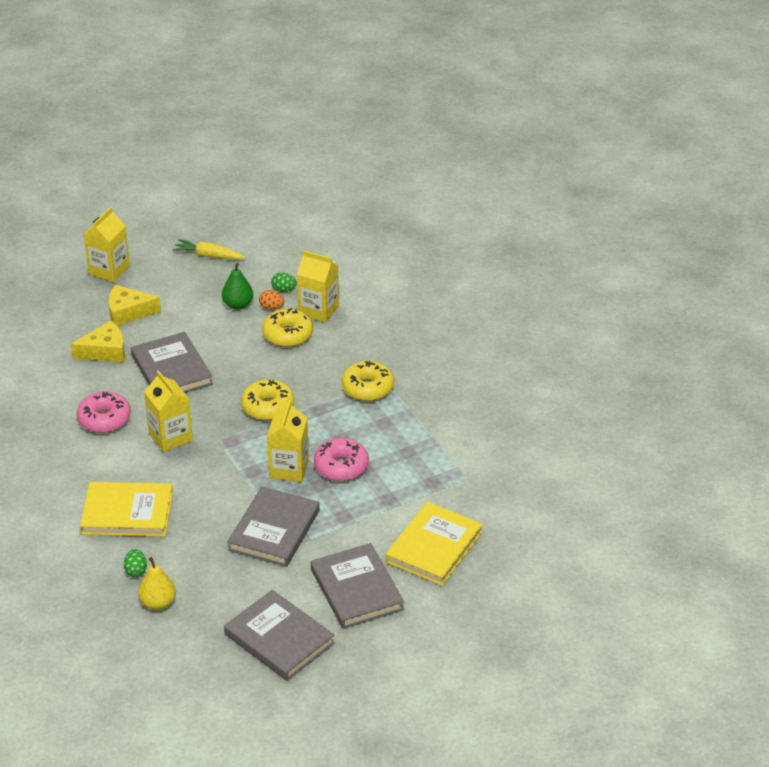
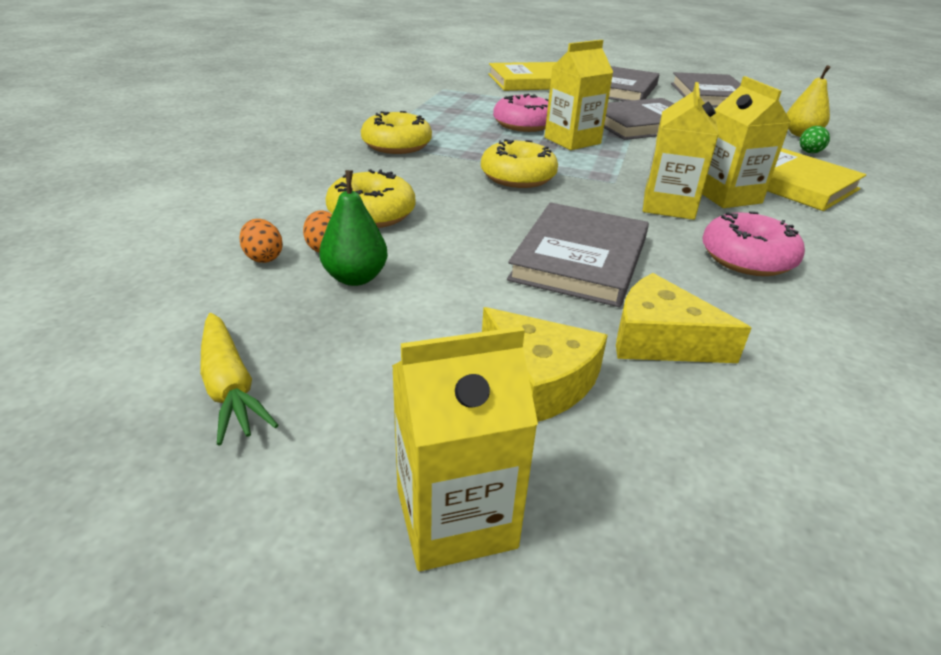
camera: 135 degrees left, 5 degrees down
green egg [271,273,297,292] -> orange egg [239,219,283,263]
yellow carton [297,250,339,323] -> yellow carton moved to [702,76,791,208]

